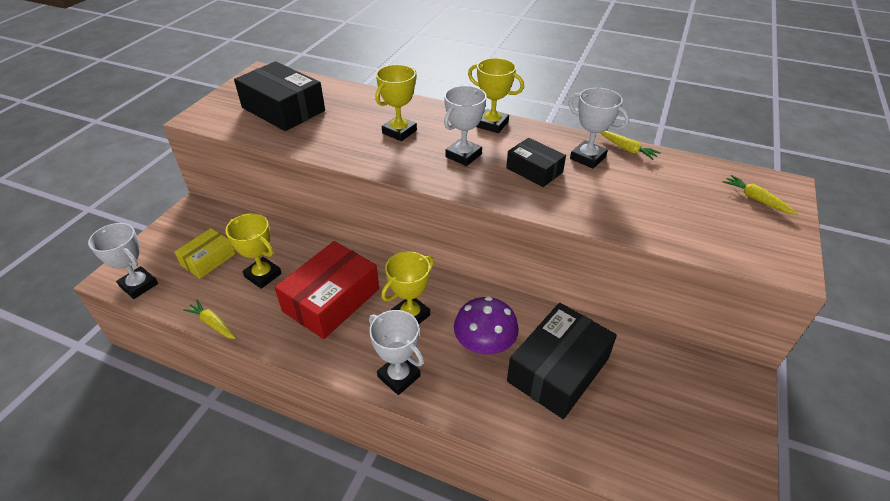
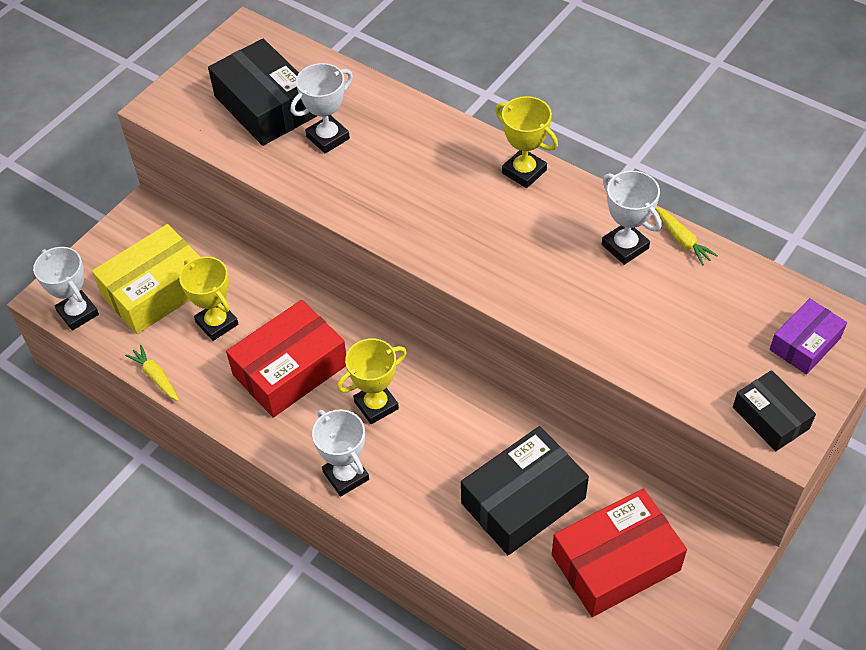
camera: 15 degrees right, 10 degrees up
yellow box [174,228,235,279] -> yellow box [92,224,200,334], size x1.73
yellow trophy [375,64,417,141] -> none
white trophy [444,85,487,166] -> white trophy moved to [291,63,353,153]
purple mushroom [454,296,519,354] -> none
black box [506,138,566,187] -> black box moved to [733,370,816,451]
yellow carrot [723,175,798,215] -> purple box [770,298,847,375]
none -> red box [552,489,687,617]

